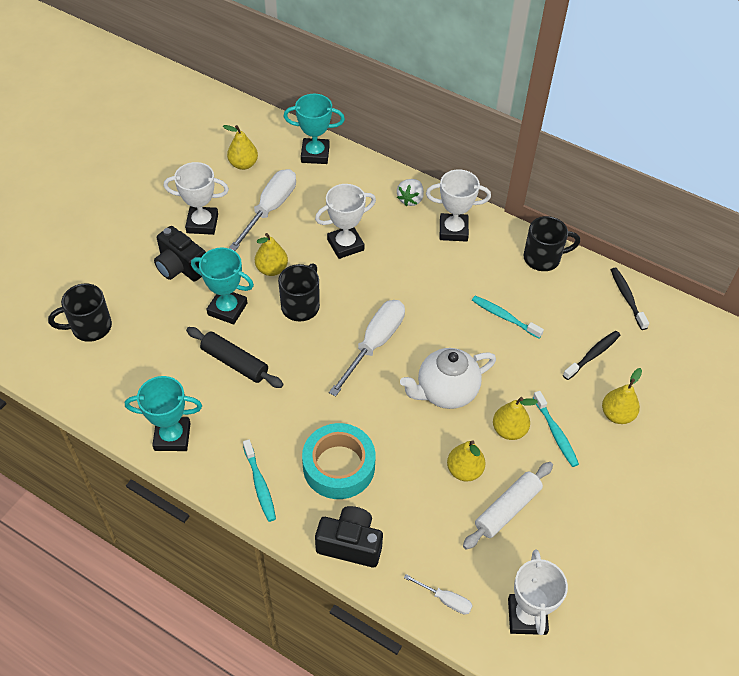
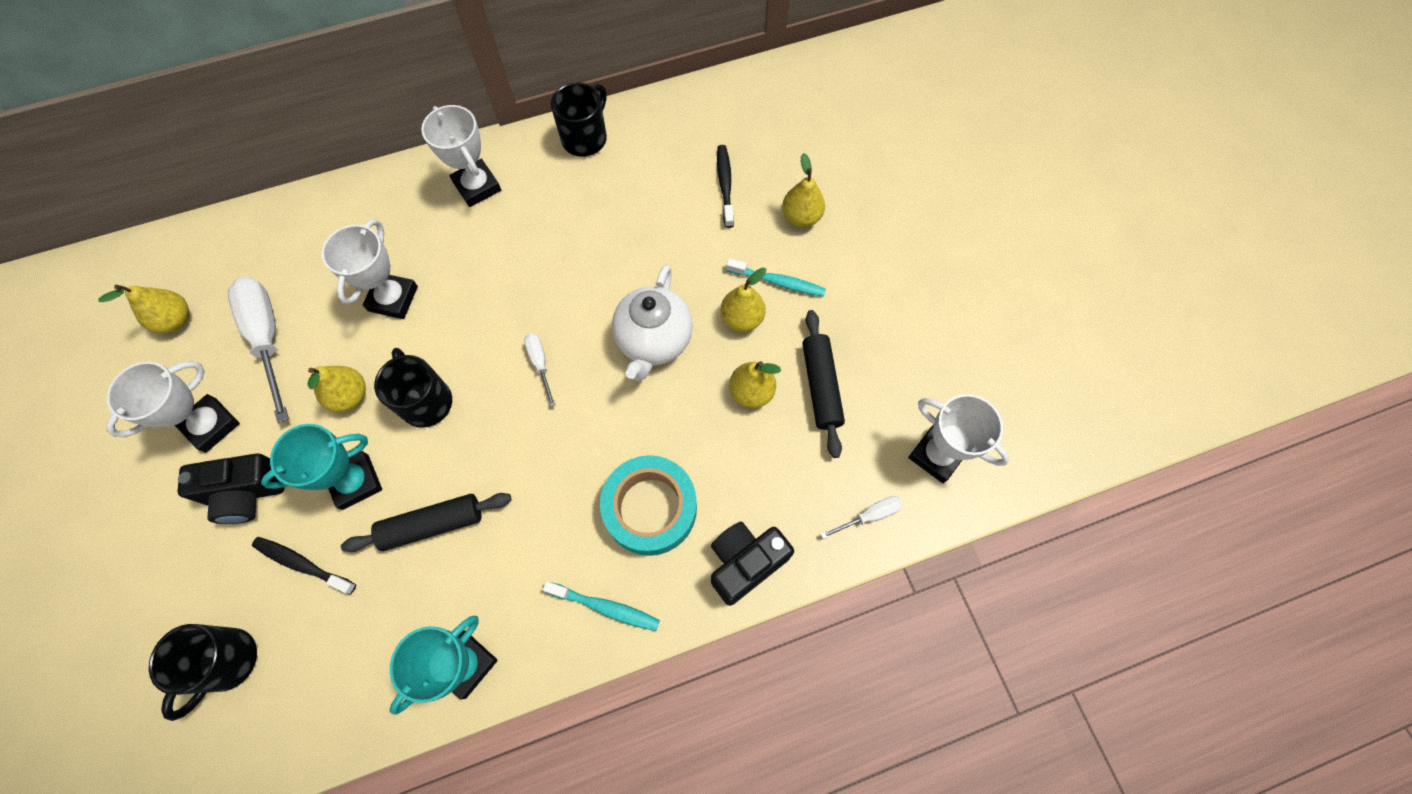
camera: 50 degrees left, 15 degrees up
turquoise trophy [284,94,345,164] -> none
white screwdriver [329,300,405,396] -> white screwdriver [524,333,556,407], size x0.49
white strawberry [397,179,424,206] -> none
white trophy [426,169,491,242] -> white trophy turned 75 degrees counterclockwise [421,105,501,207]
white rolling pin [463,462,553,550] -> black rolling pin [802,310,845,458]
turquoise toothbrush [472,296,544,339] -> none
black toothbrush [611,268,649,330] -> black toothbrush moved to [252,537,356,595]

